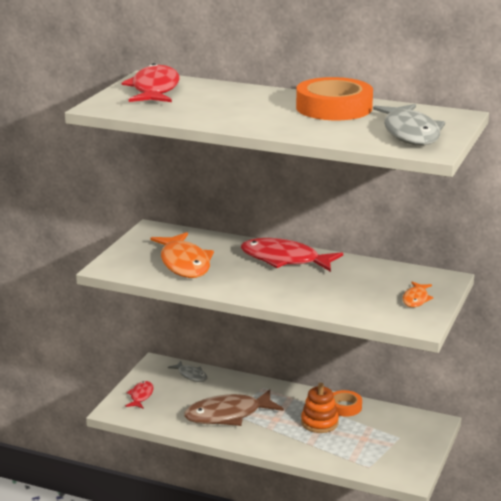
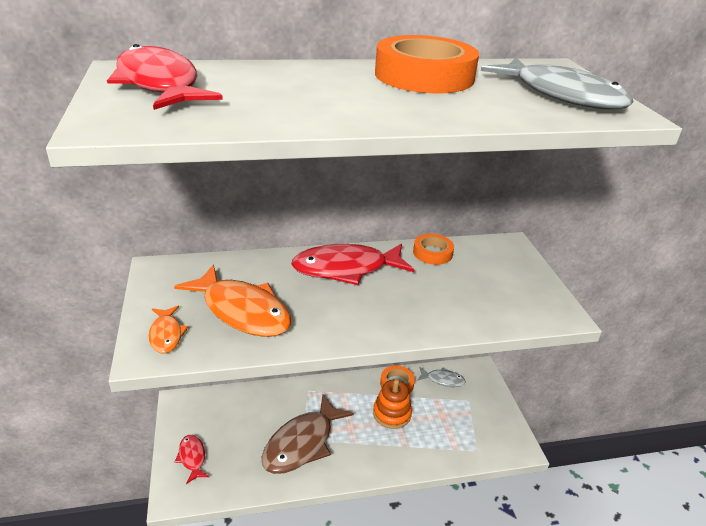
camera: 35 degrees left, 10 degrees up
grey fish [168,361,207,382] -> grey fish moved to [417,367,466,387]
orange fish [403,282,434,307] -> orange fish moved to [149,306,188,353]
none -> orange tape [413,234,454,265]

